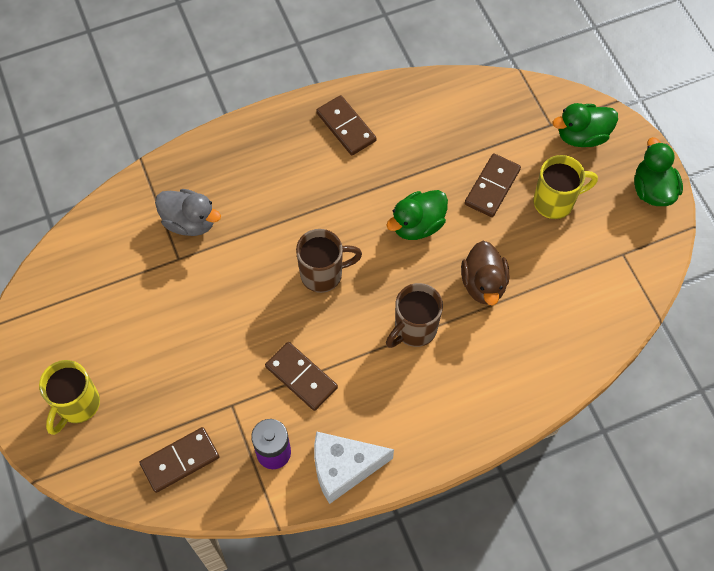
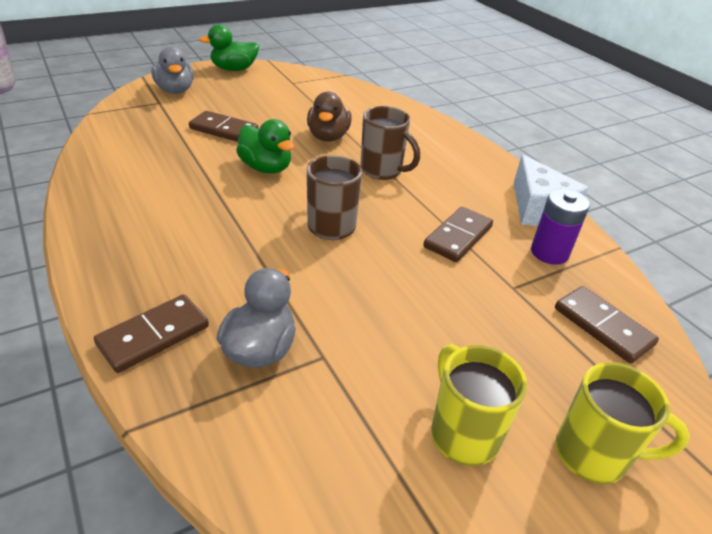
camera: 100 degrees left, 25 degrees down
brown domino [316,95,376,155] -> brown domino moved to [94,294,209,373]
brown duck [461,241,509,306] -> brown duck turned 105 degrees clockwise [307,92,352,142]
yellow mug [533,155,598,219] -> yellow mug moved to [431,344,527,466]
green duck [553,103,618,147] -> grey duck [151,47,194,94]

